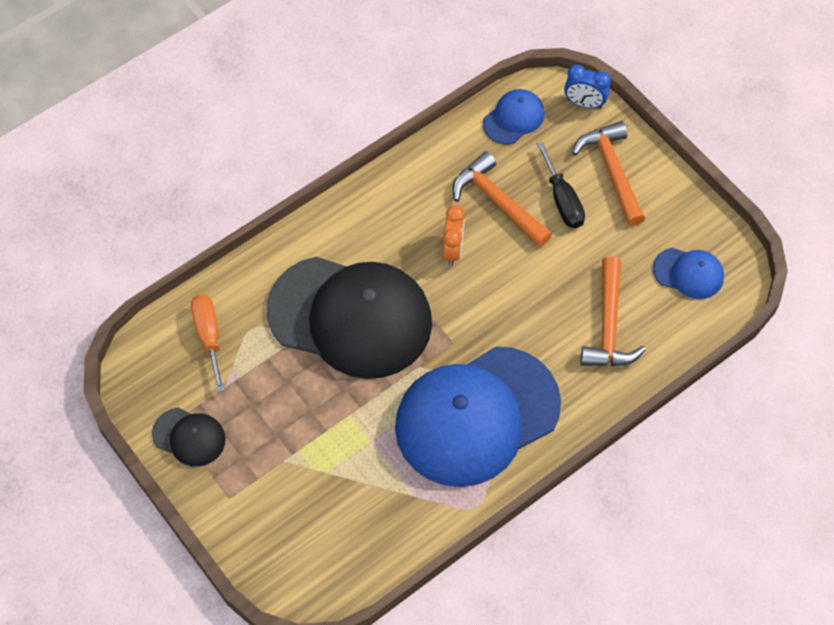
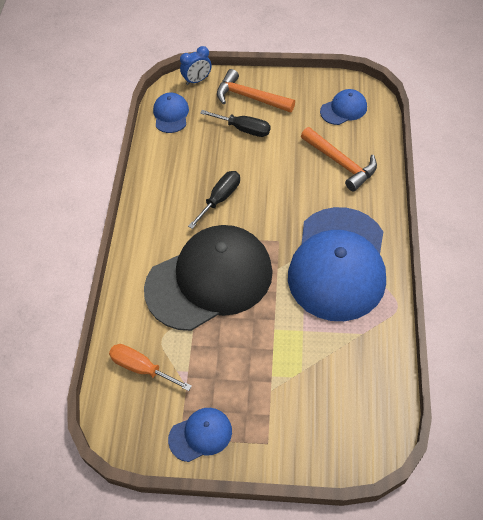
camera: 45 degrees left, 5 degrees down
black cap [152,408,226,467] -> blue cap [168,408,232,462]
orange clock [443,205,465,266] -> black screwdriver [188,171,240,229]
orange hammer [453,151,552,247] -> none

